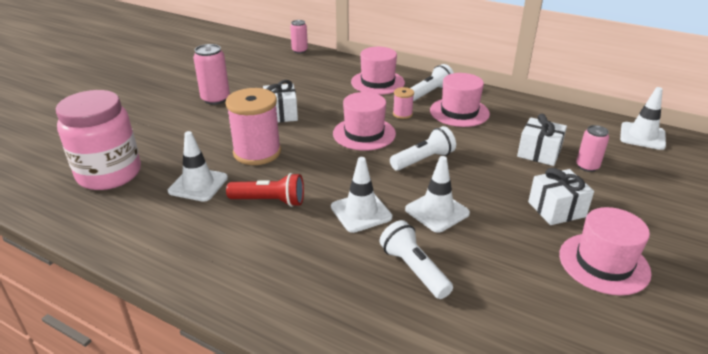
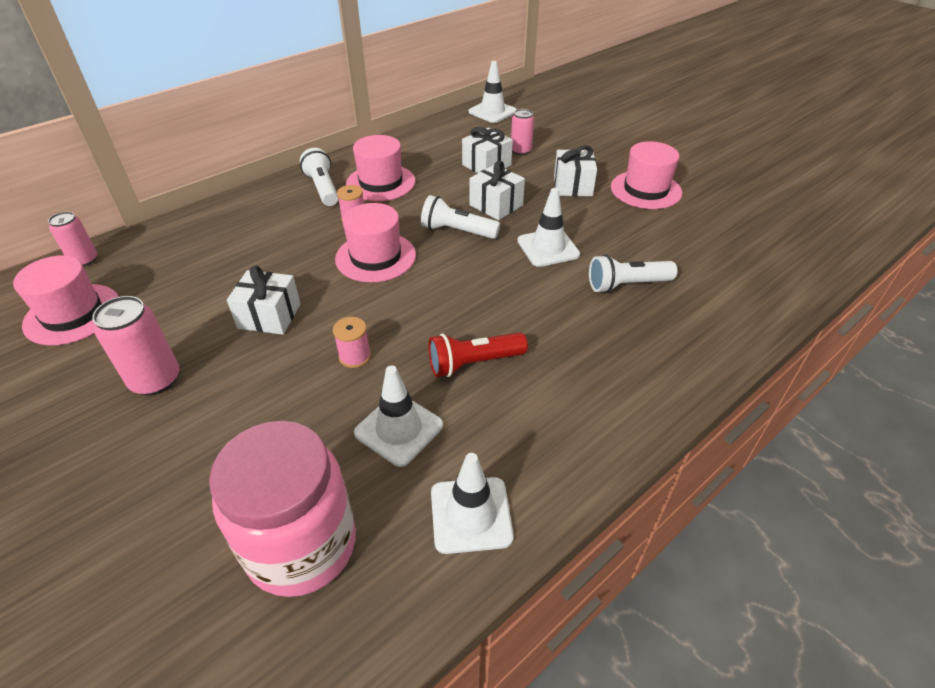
camera: 70 degrees left, 10 degrees up
pink spool [225,88,281,165] -> pink spool [333,317,371,368], size x0.47
red flashlight [226,173,304,207] -> red flashlight turned 135 degrees counterclockwise [428,333,528,377]
white traffic cone [331,157,392,233] -> white traffic cone moved to [431,453,514,554]
pink hat [351,47,405,95] -> pink hat moved to [13,255,119,345]
white flashlight [390,126,456,171] -> white flashlight turned 60 degrees counterclockwise [421,195,500,239]
none -> white gift [469,161,525,220]

